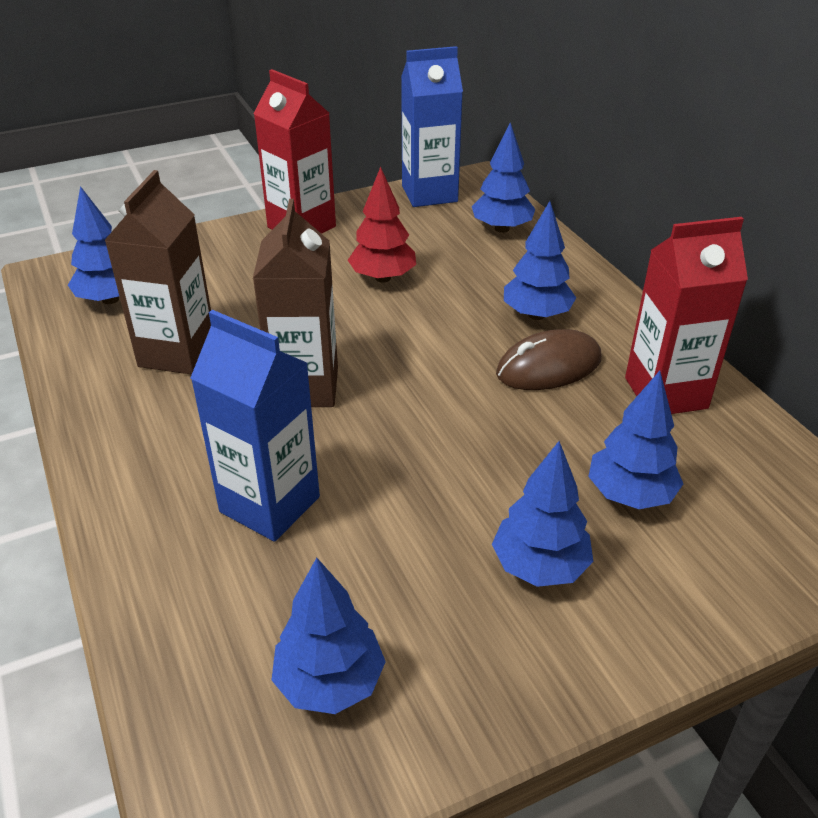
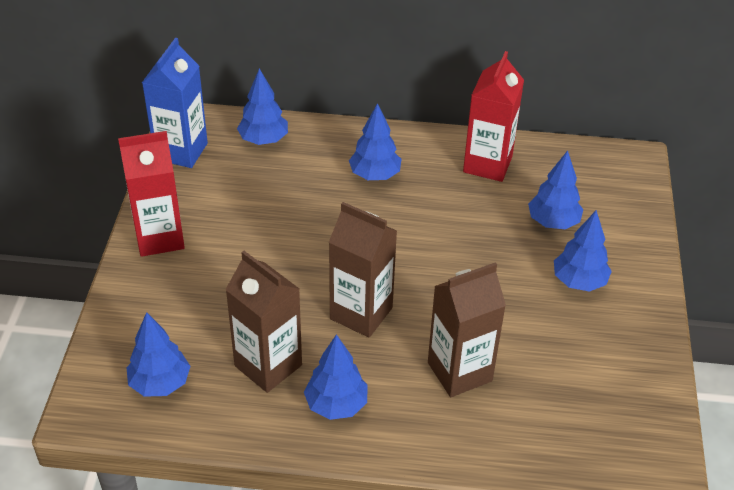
camera: 60 degrees left, 5 degrees up
blue carton [190,310,320,542] -> brown carton [428,262,506,397]
blue tree [272,558,386,714] -> blue tree moved to [304,334,367,420]
red tree [348,167,416,283] -> none
brown mouse [496,329,602,390] -> none

